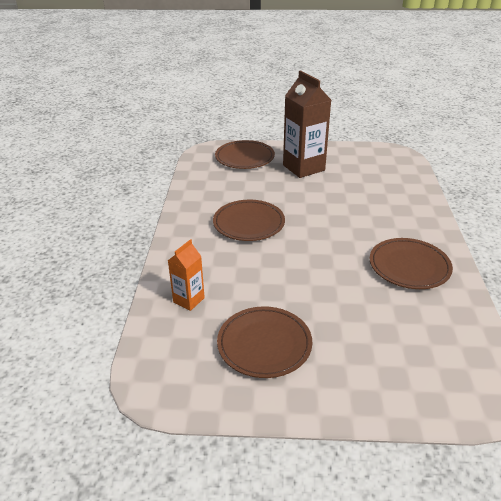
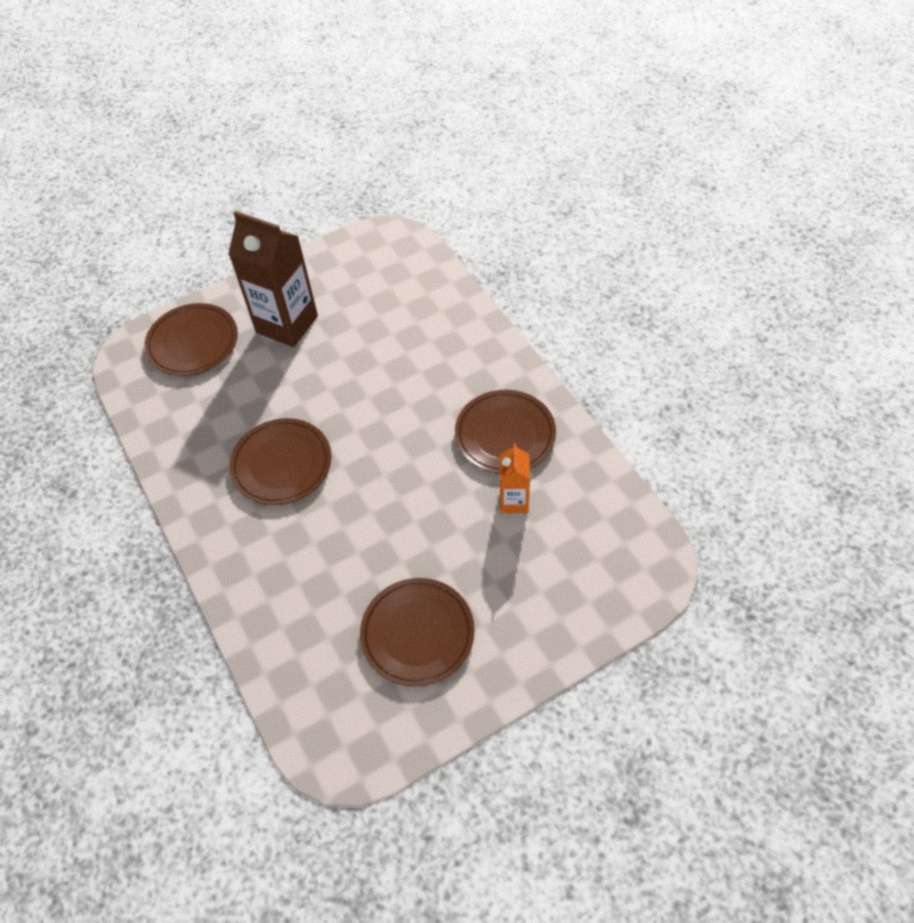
camera: 30 degrees left, 20 degrees up
orange carton [168,239,205,311] -> orange carton moved to [500,443,530,513]

